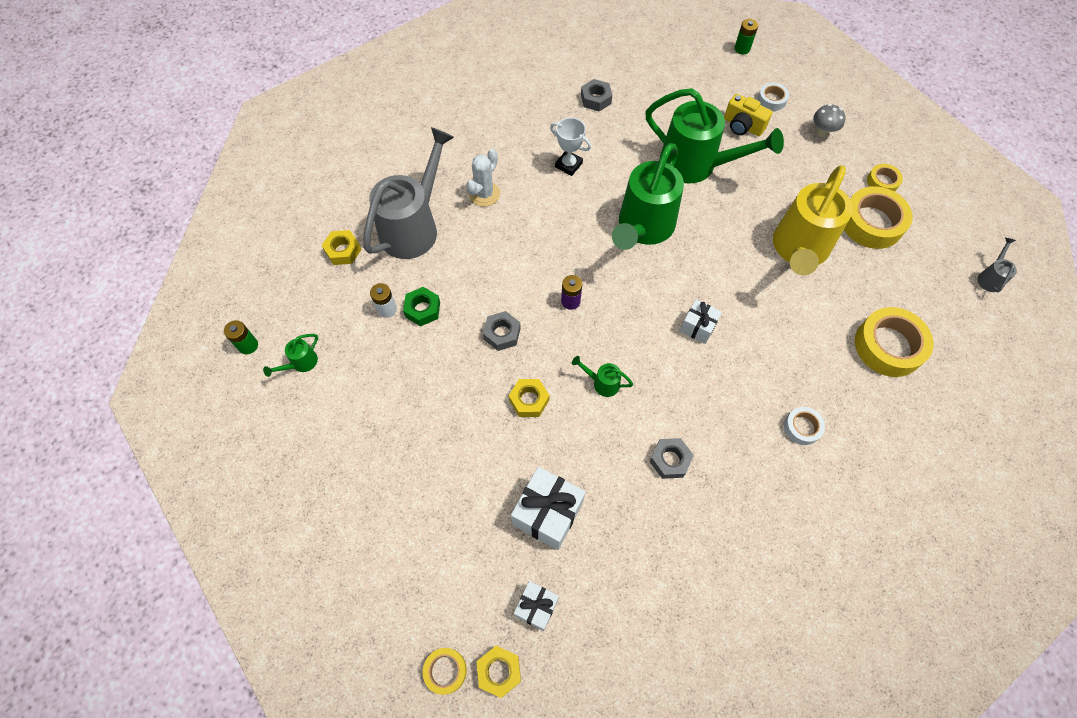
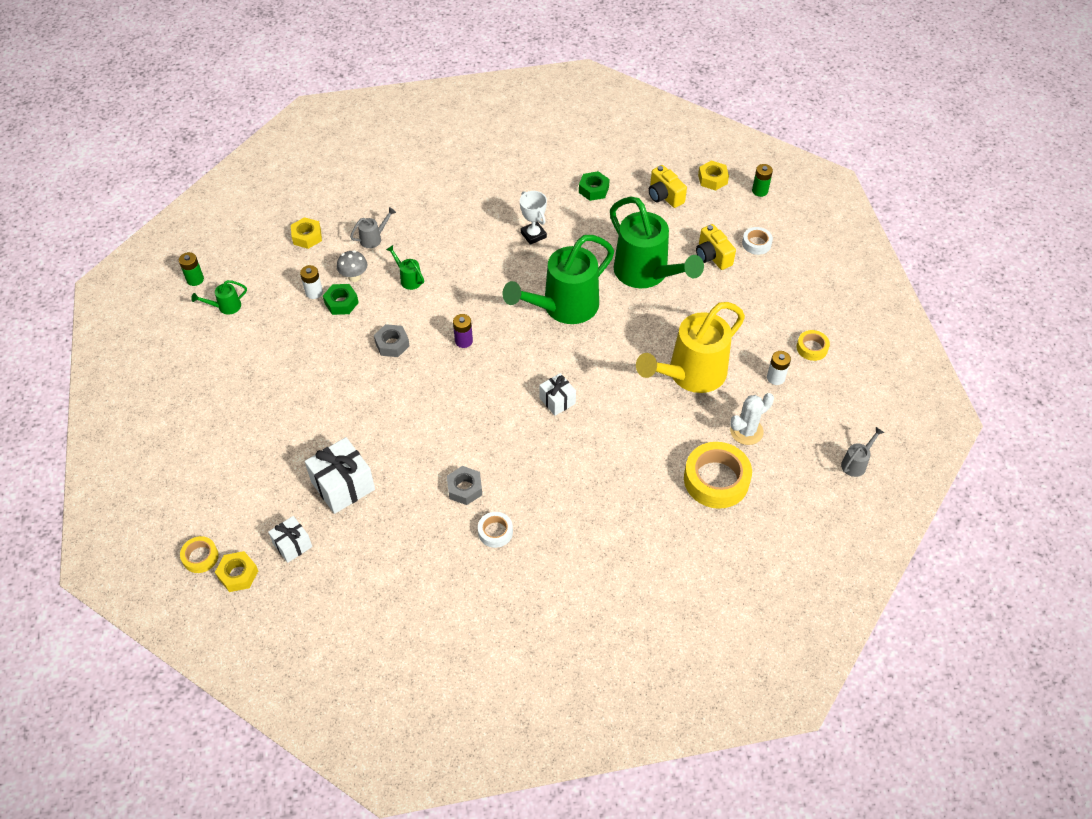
camera: 25 degrees right, 10 degrees down
grey watering can [363,127,454,259] -> grey watering can [350,207,396,248], size x0.41
white cactus [466,149,500,207] -> white cactus moved to [730,393,774,445]
yellow nut [509,379,550,417] -> yellow nut moved to [698,161,729,191]
green watering can [572,356,633,397] -> green watering can moved to [386,245,424,290]
grey nut [581,79,612,111] -> green nut [579,171,610,201]
white tape [784,407,825,445] -> white tape moved to [478,512,513,548]
grey mushroom [813,104,846,137] -> grey mushroom moved to [337,250,367,282]
yellow tape [844,186,913,249] -> white battery [767,351,791,385]
none -> yellow camera [648,165,687,208]

